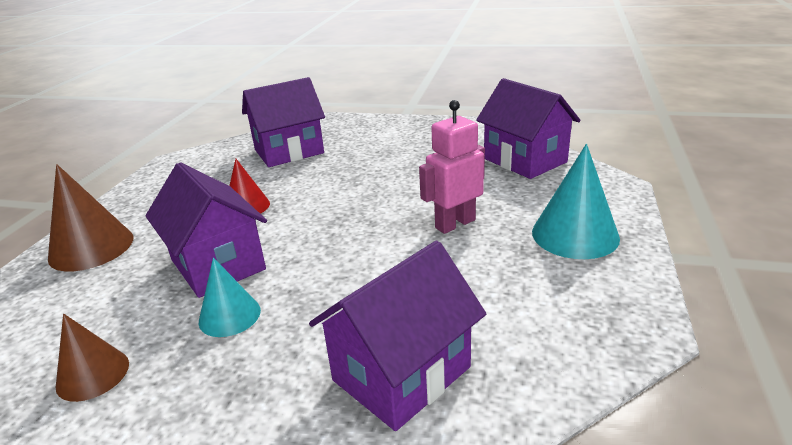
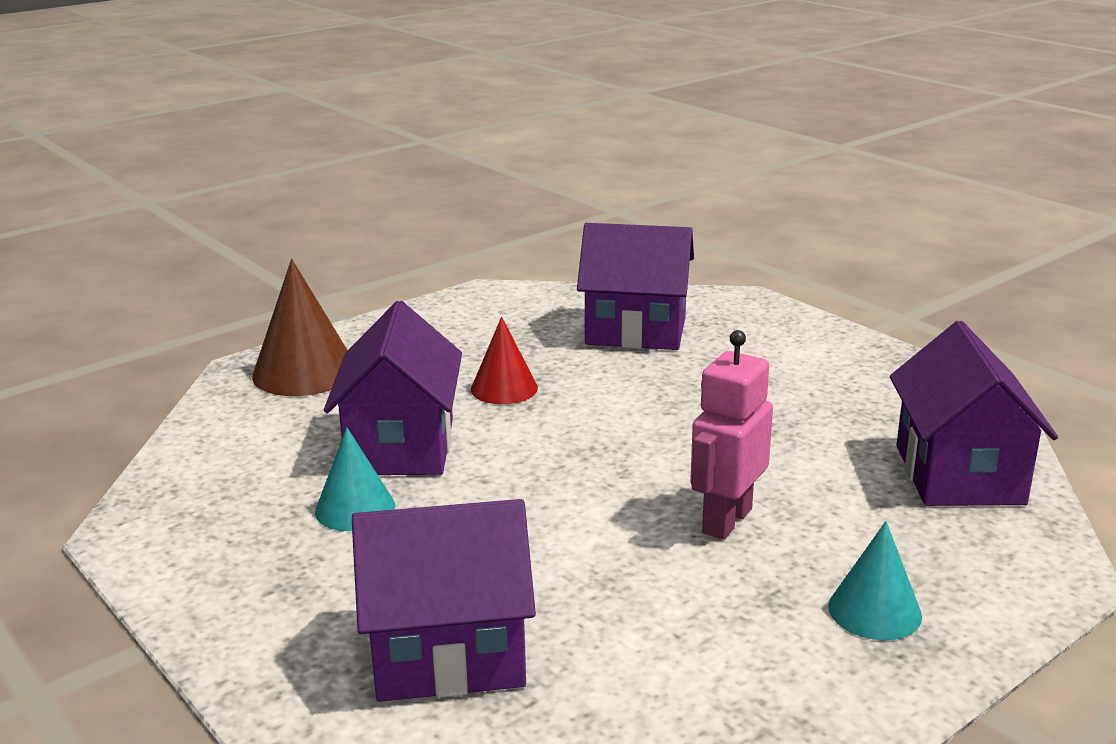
camera: 35 degrees right, 5 degrees down
brown cone [56,314,129,402] -> none
pink robot [419,100,485,234] -> pink robot turned 60 degrees counterclockwise [690,330,773,539]
turquoise cone [532,144,620,259] -> turquoise cone [828,521,922,640], size x0.63

